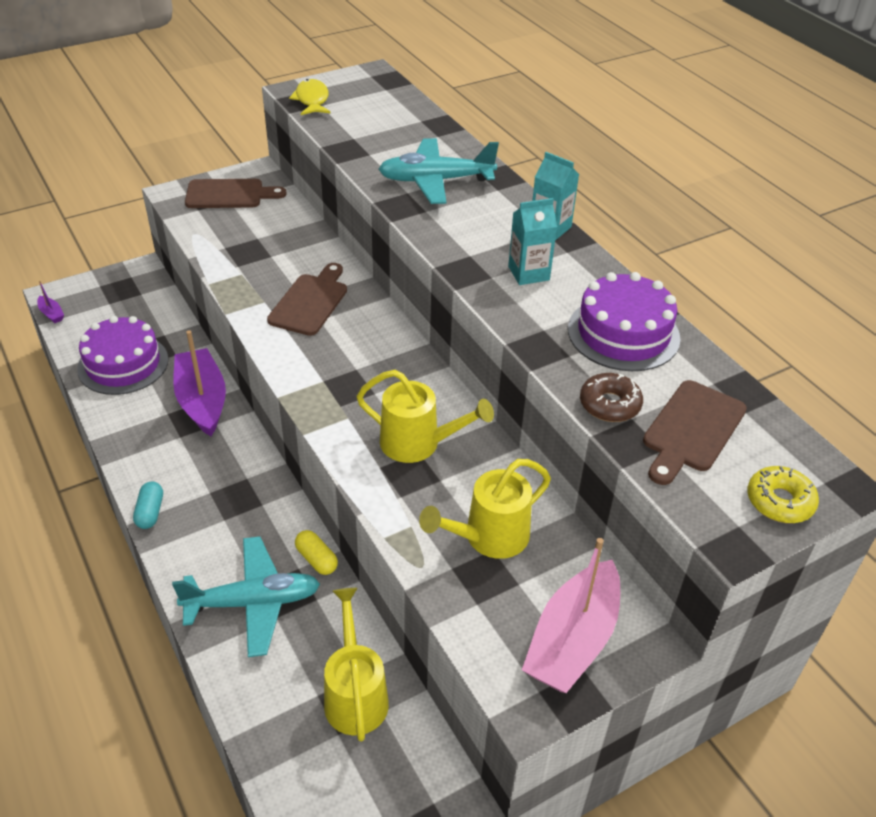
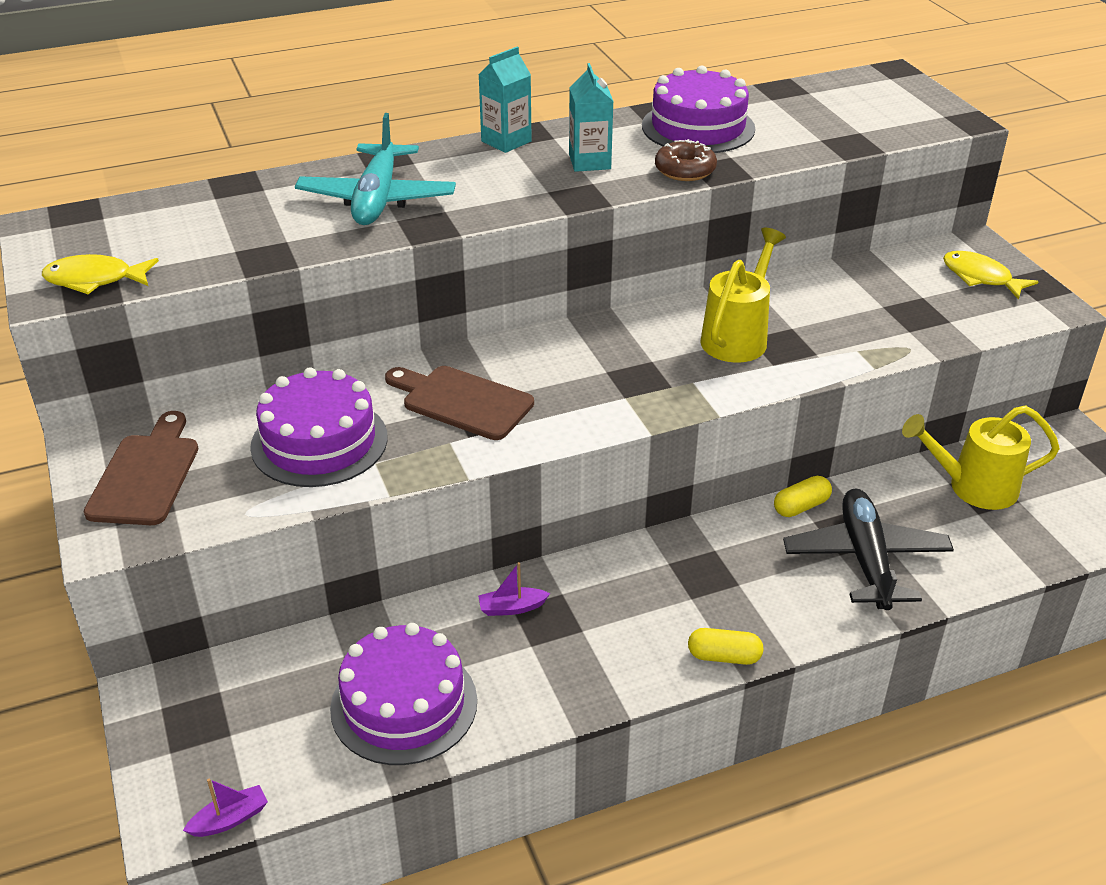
camera: 80 degrees left, 5 degrees down
turquoise capsule [133,482,163,529] -> yellow capsule [688,628,764,665]
turquoise plane [172,536,320,657] -> black plane [783,489,954,610]
purple boat [173,330,226,436] -> purple boat [478,562,550,616], size x0.41
yellow watering can [419,459,551,559] -> none
pink boat [522,538,620,693] -> yellow fish [943,251,1039,300]
brown donut [580,373,643,422] -> brown donut moved to [655,139,717,181]
brown cutting board [643,380,747,485] -> none
yellow donut [747,466,819,523] -> none
none -> purple cake [250,367,388,487]

